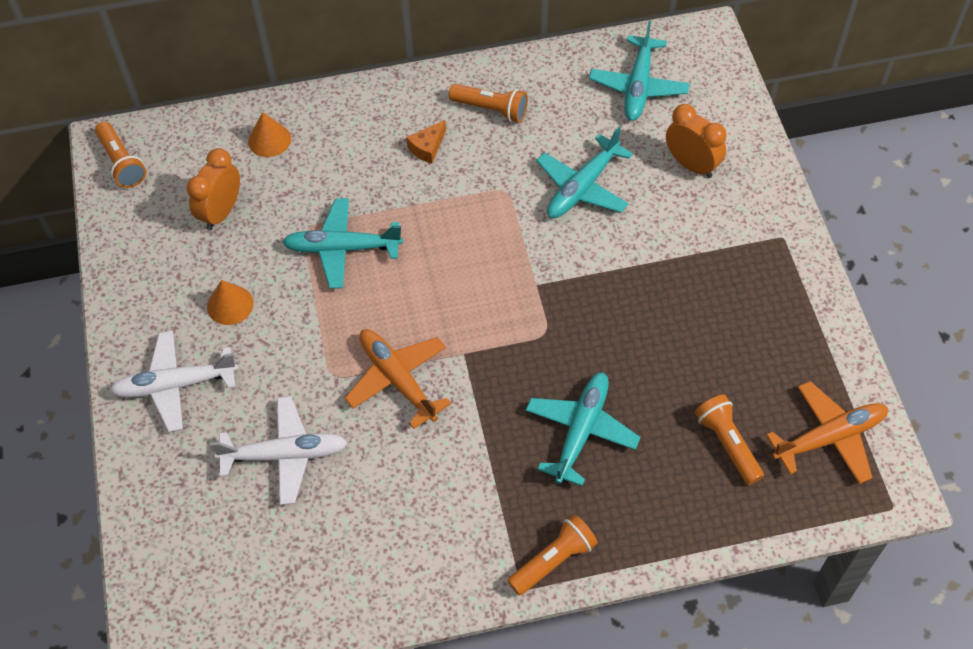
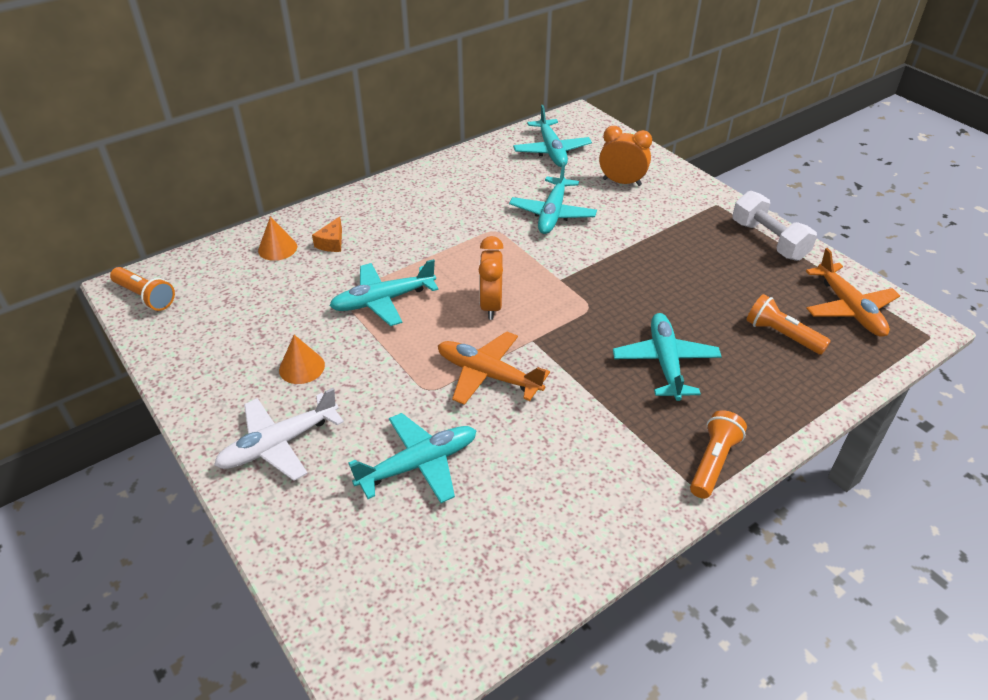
camera: 25 degrees left, 15 degrees down
orange clock [187,148,240,230] -> orange clock moved to [479,236,504,320]
white plane [210,396,348,505] -> turquoise plane [349,413,477,503]
orange cheese [406,120,446,164] -> orange cheese moved to [312,217,342,252]
orange flashlight [449,84,528,123] -> none
orange plane [766,381,888,484] -> orange plane turned 120 degrees clockwise [806,248,900,337]
none -> white dumbbell [732,191,817,261]

